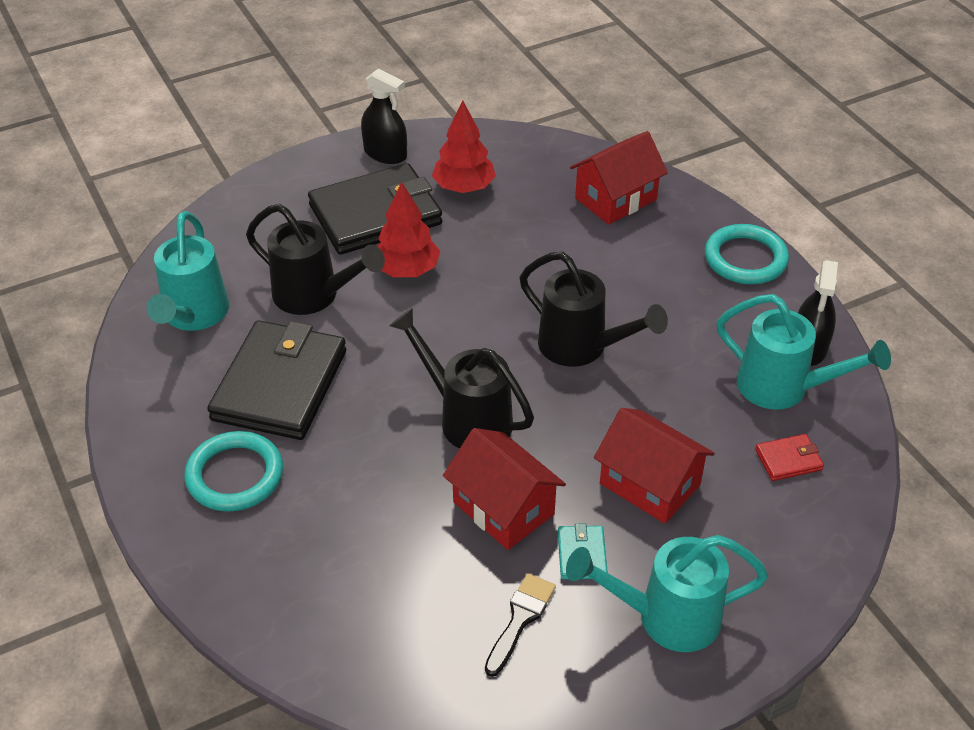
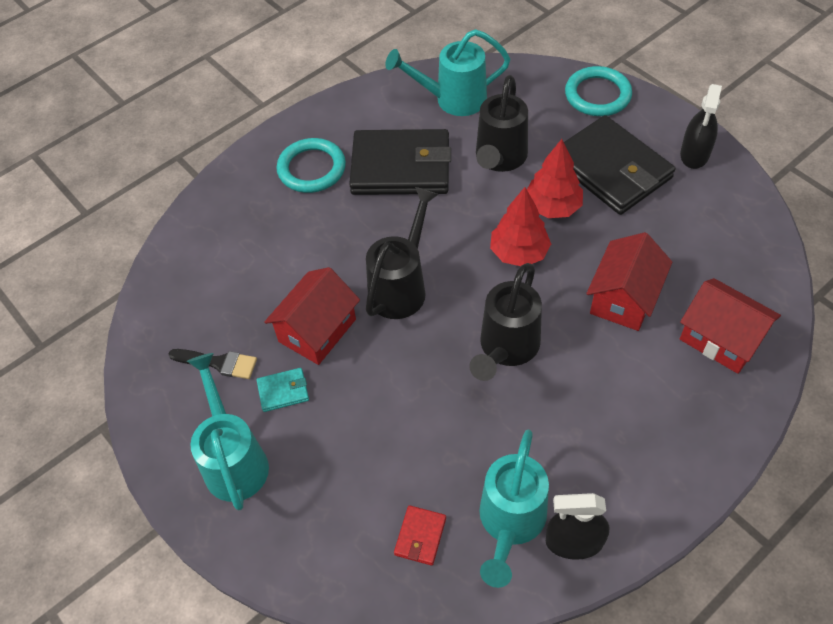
camera: 80 degrees right, 10 degrees up
red tree [432,100,496,193] -> red tree moved to [490,187,551,266]
red house [594,408,715,524] -> red house moved to [586,232,672,331]
turquoise ring [705,224,789,284] -> turquoise ring moved to [565,66,632,116]
red wallet [755,434,824,481] -> red wallet turned 45 degrees clockwise [394,505,446,566]

